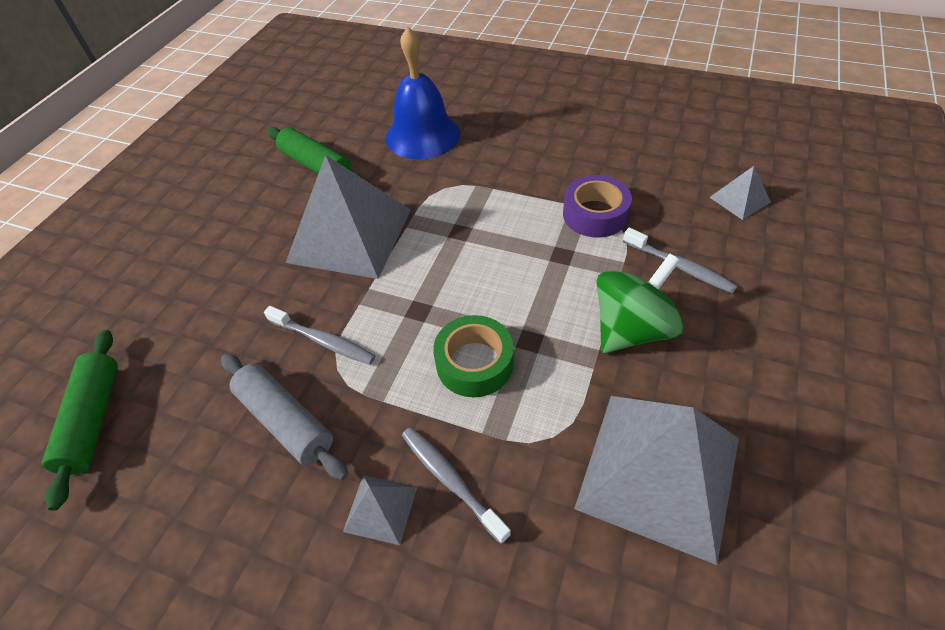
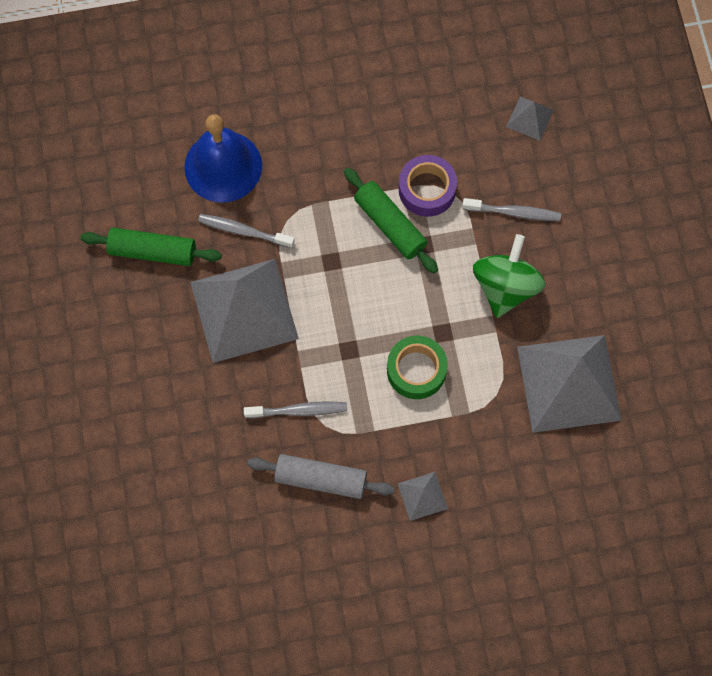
camera: 35 degrees left, 20 degrees up
green rolling pin [42,330,118,511] -> green rolling pin moved to [344,168,438,273]
grey toothbrush [402,427,511,544] -> grey toothbrush moved to [198,214,295,248]

